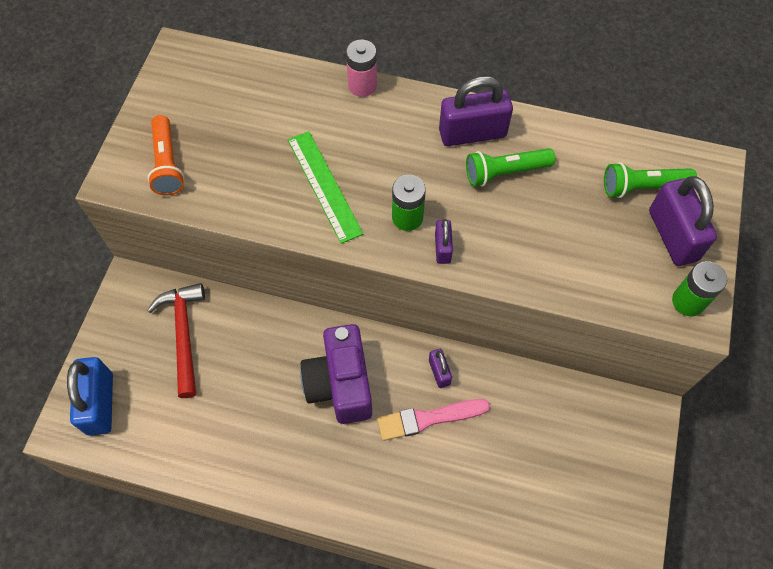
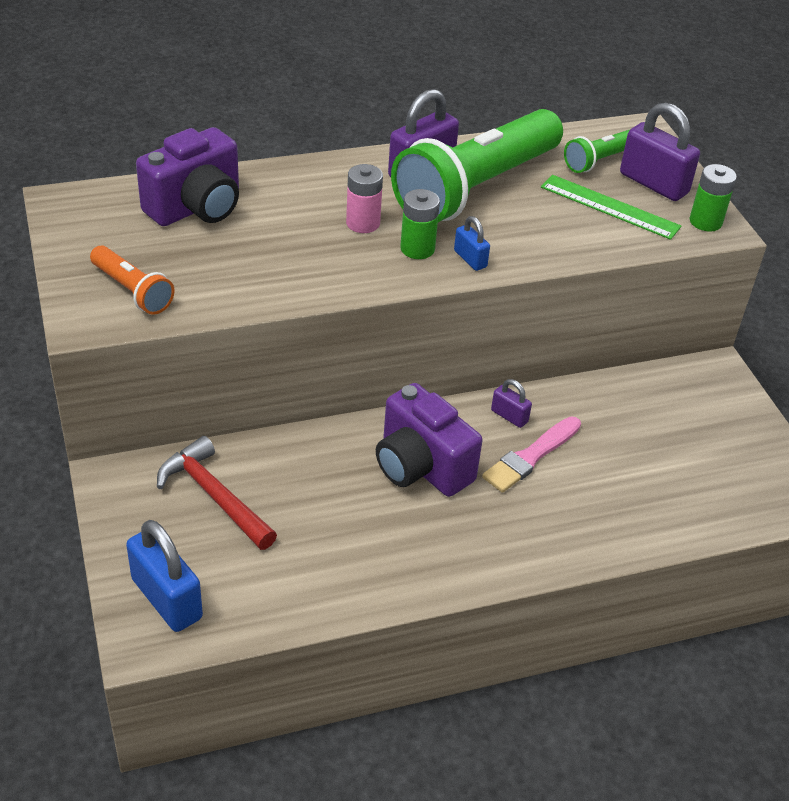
camera: 35 degrees left, 20 degrees down
green ruler [288,131,364,244] -> green ruler moved to [541,175,681,240]
pink battery [346,40,377,97] -> pink battery moved to [346,164,383,233]
purple padlock [435,219,453,264] -> blue padlock [454,216,490,271]
green flashlight [466,148,555,186] -> green flashlight [391,109,563,222], size x2.19
none -> purple camera [136,127,239,226]

